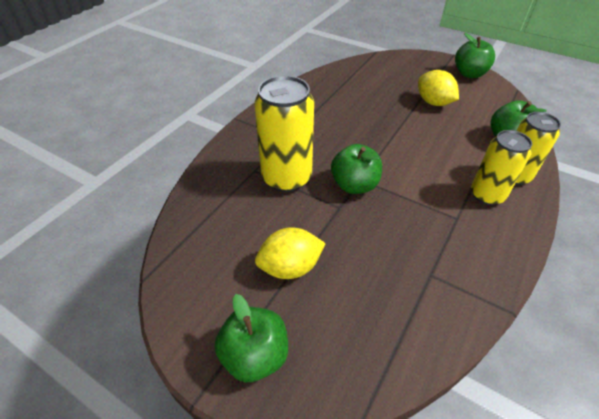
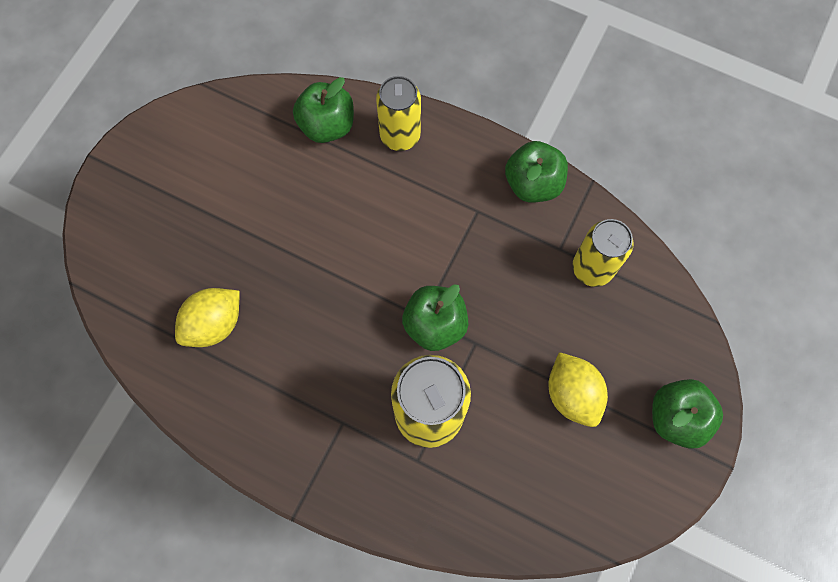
camera: 95 degrees left, 25 degrees up
yellow lemon [418,70,459,106] -> yellow lemon moved to [175,288,240,347]
green apple [455,33,495,78] -> green apple moved to [505,141,568,203]
yellow can [471,130,532,205] -> yellow can moved to [572,219,634,287]

